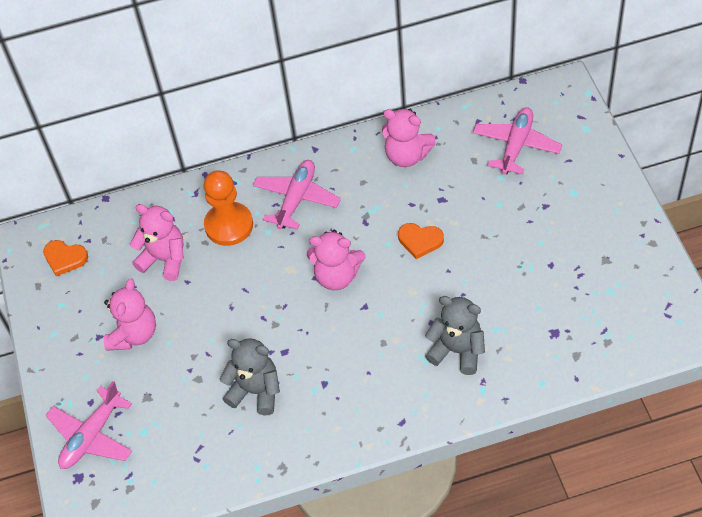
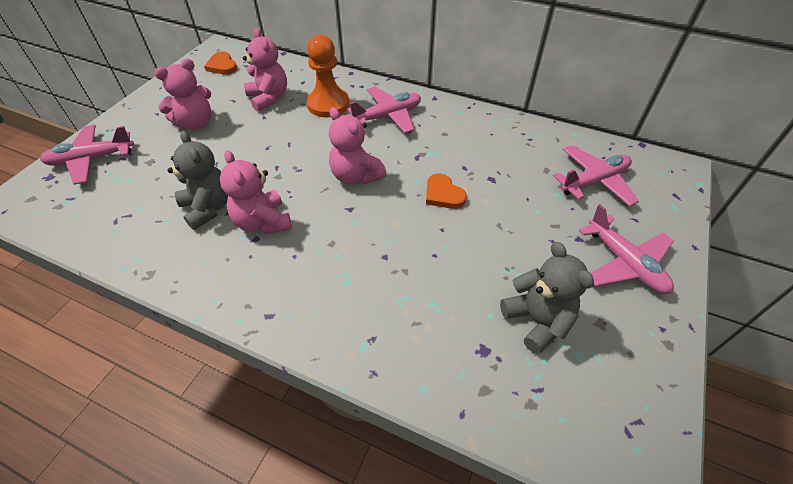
camera: 35 degrees right, 5 degrees down
pink teddy bear [382,108,436,167] -> pink teddy bear moved to [220,150,292,234]
grey teddy bear [425,296,485,375] -> grey teddy bear moved to [500,242,594,354]
none -> pink plane [579,204,674,294]

